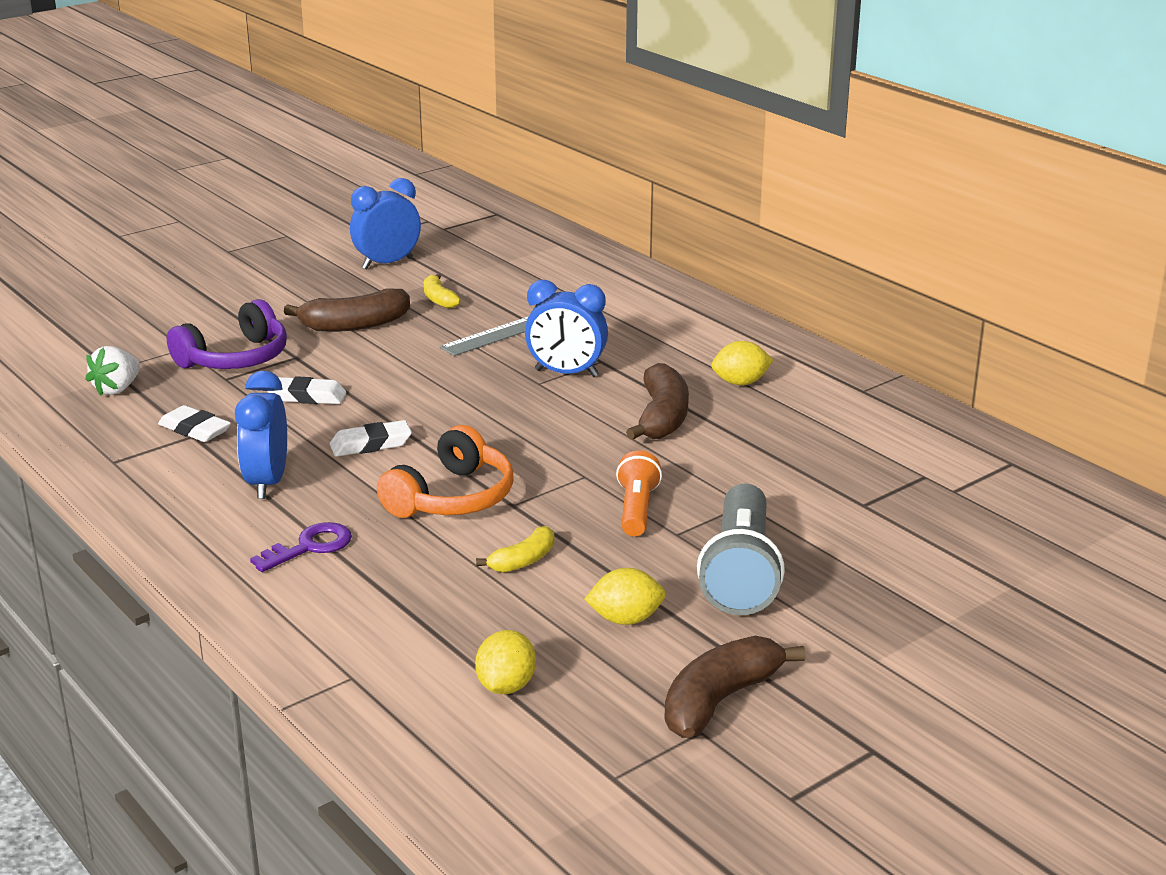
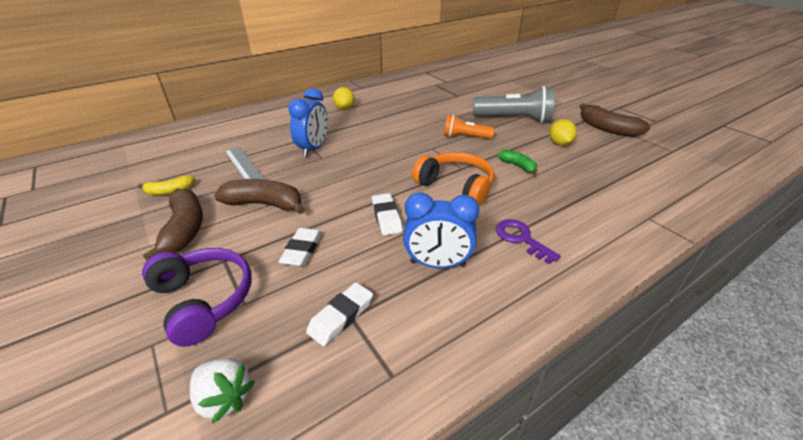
camera: 85 degrees left, 10 degrees up
blue clock [350,178,421,269] -> none
yellow lemon [475,630,536,694] -> none
yellow banana [476,526,554,573] -> green banana [497,149,537,176]
brown banana [626,363,689,440] -> brown banana moved to [214,179,305,214]

